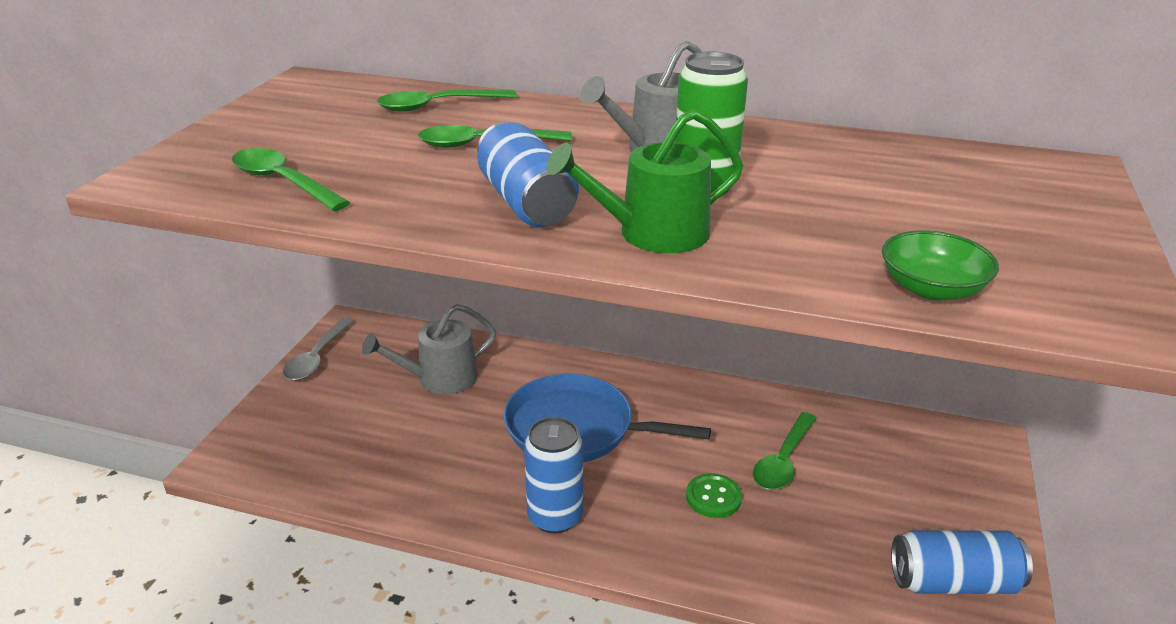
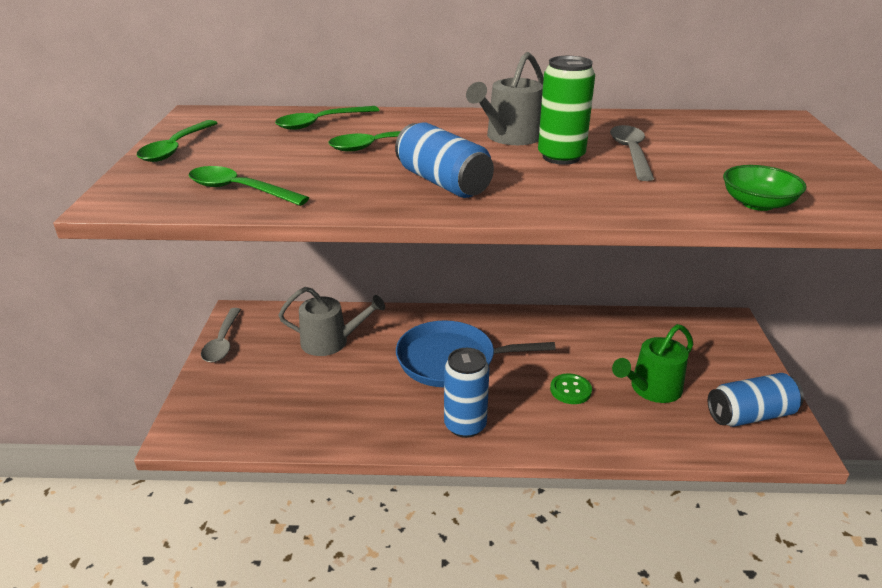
camera: 15 degrees left, 0 degrees up
grey watering can [362,304,496,394] -> grey watering can turned 135 degrees counterclockwise [278,287,385,356]
green watering can [547,109,743,253] -> green watering can moved to [612,324,693,403]
green spoon [753,412,817,490] -> green spoon moved to [137,120,217,162]
none -> grey spoon [610,125,654,181]

